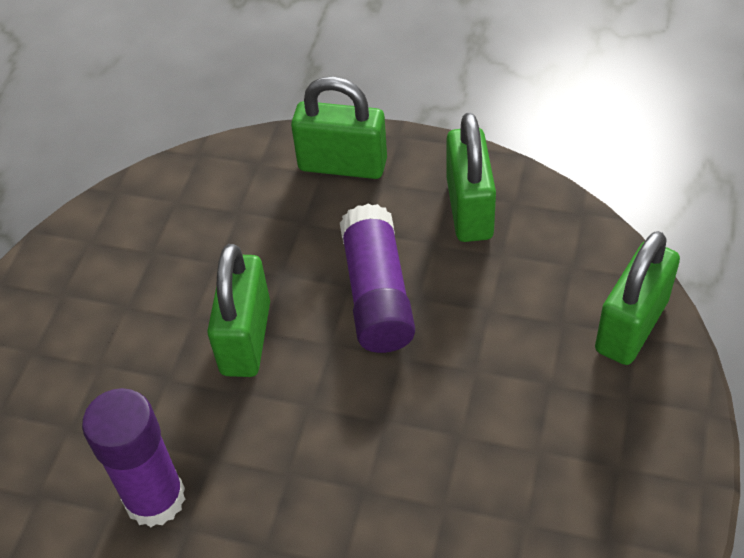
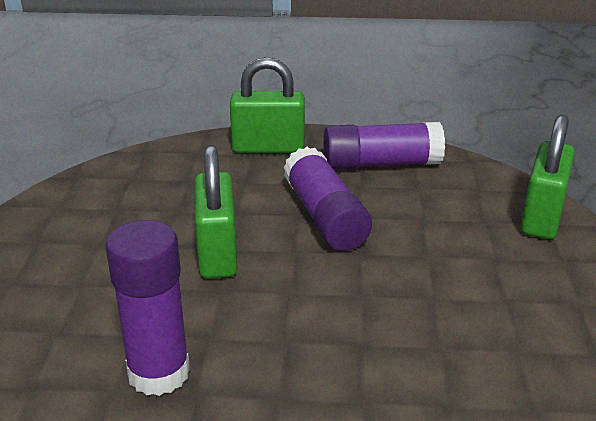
camera: 15 degrees left, 20 degrees down
green padlock [447,113,496,242] -> purple glue stick [323,122,445,170]

